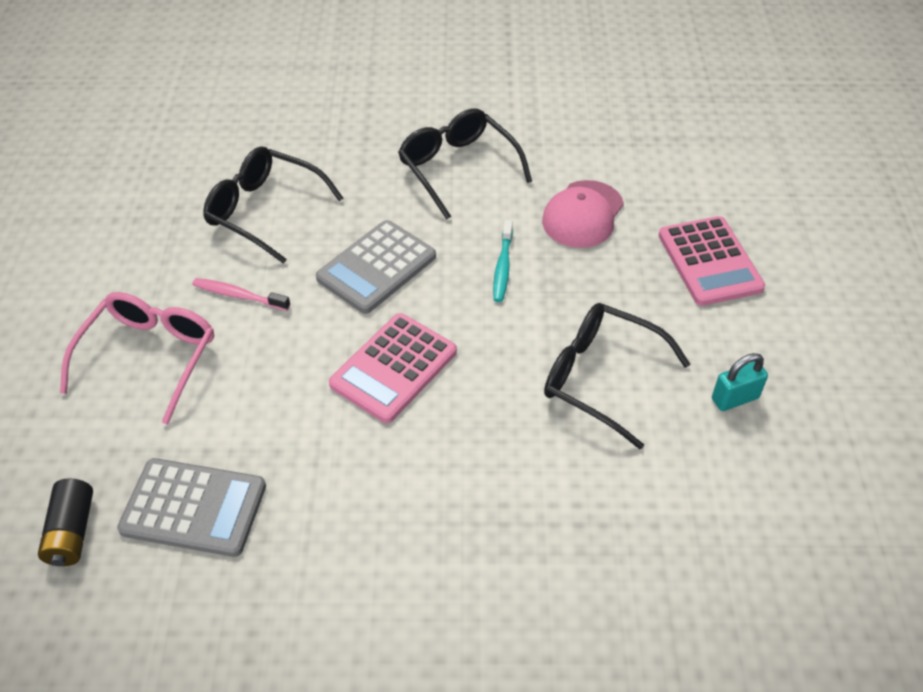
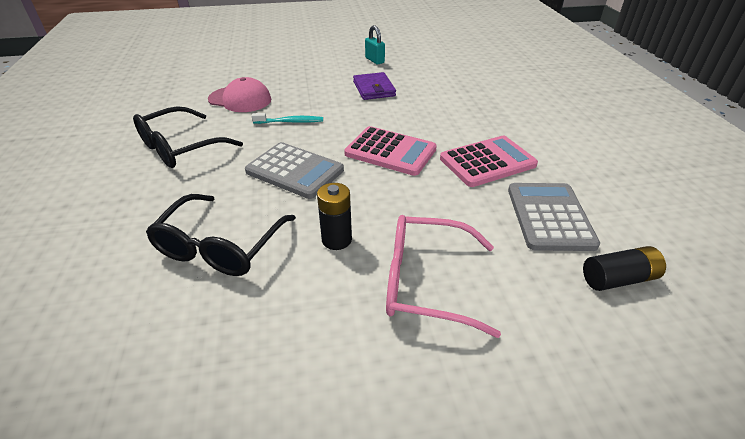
camera: 100 degrees left, 10 degrees down
pink toothbrush [192,278,290,311] -> black battery [317,183,352,250]
black glasses [544,303,690,450] -> purple wallet [353,72,396,100]
pink calculator [658,216,765,306] -> pink calculator moved to [440,136,538,187]

